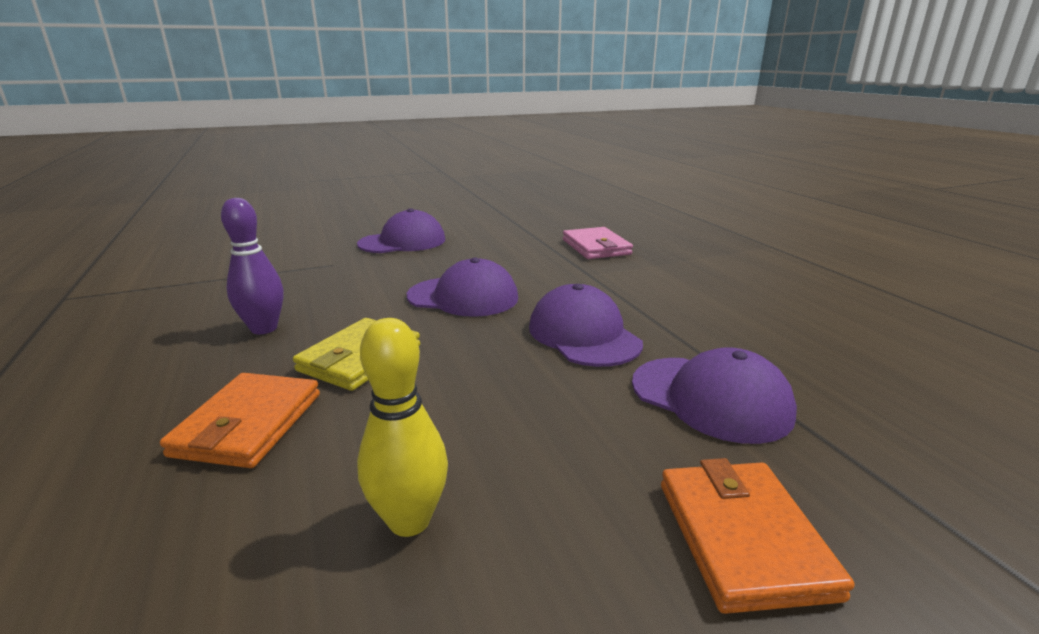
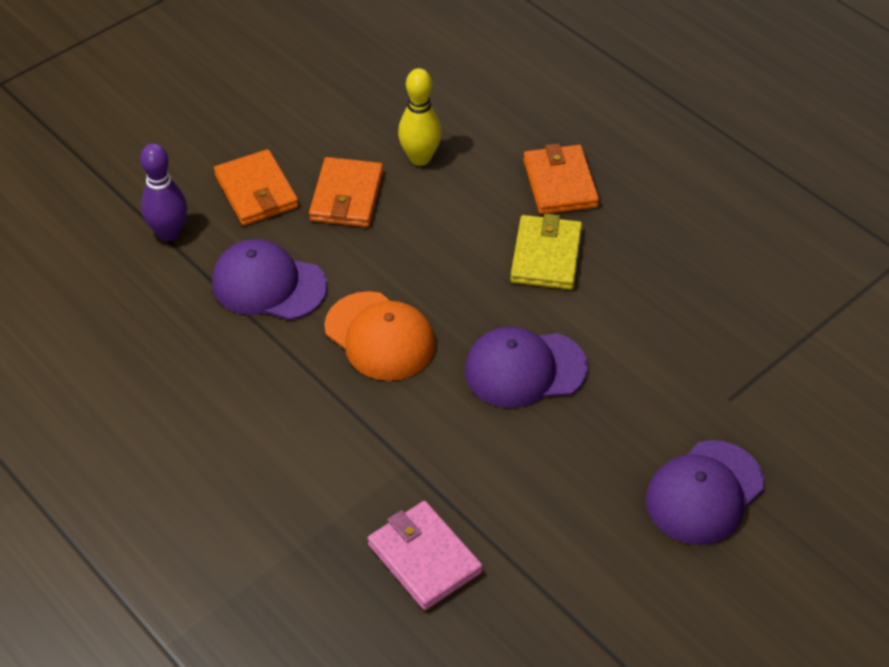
camera: 160 degrees right, 25 degrees up
purple bowling pin [221,198,283,334] -> purple bowling pin moved to [140,143,187,241]
purple cap [529,284,643,367] -> orange cap [324,291,435,381]
none -> orange wallet [309,157,383,227]

